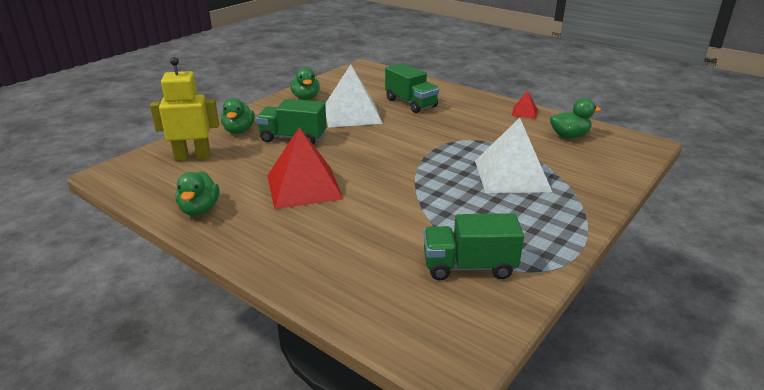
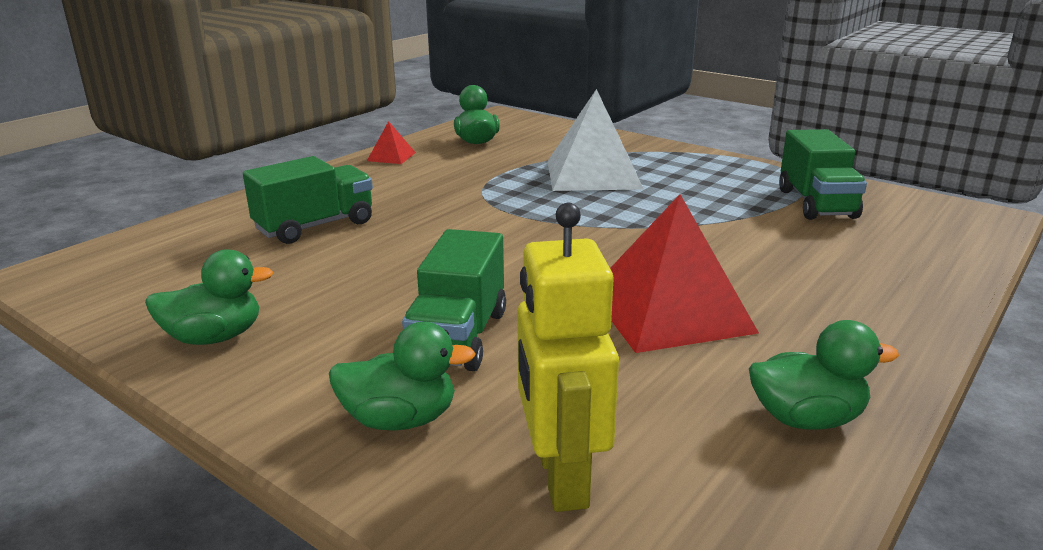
camera: 90 degrees left, 5 degrees down
white pyramid [325,64,383,128] -> none

